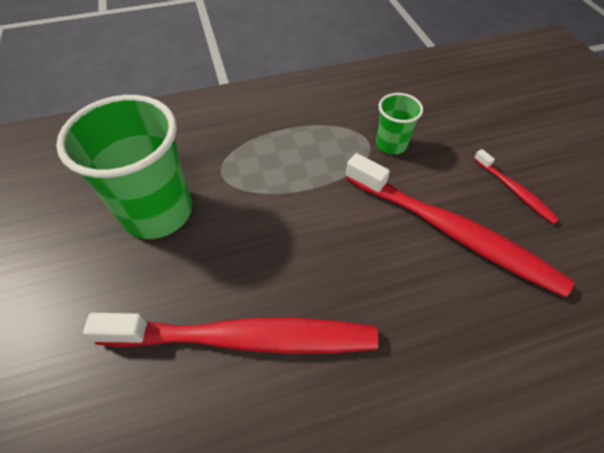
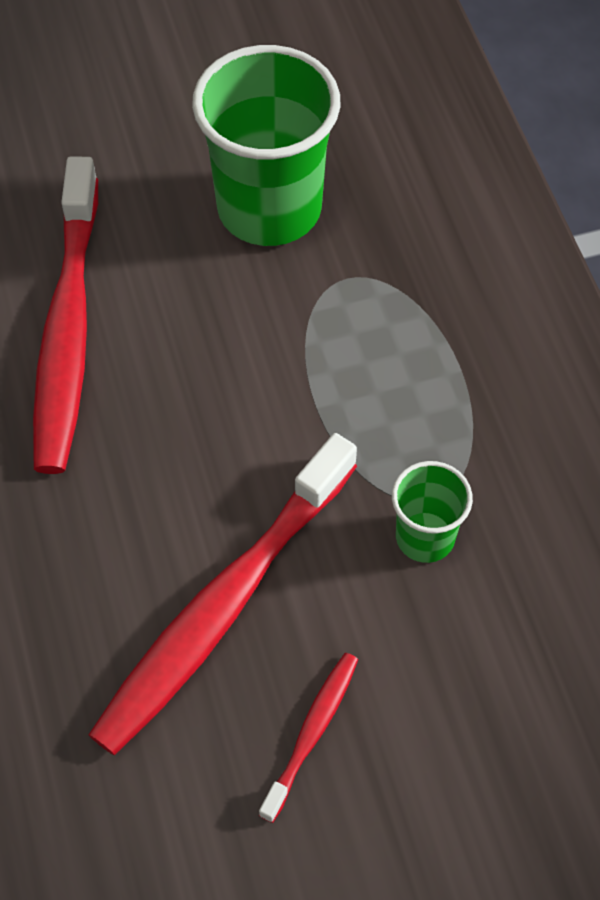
camera: 90 degrees right, 5 degrees up
red toothbrush [474,149,560,224] -> red toothbrush turned 150 degrees clockwise [259,653,358,823]

